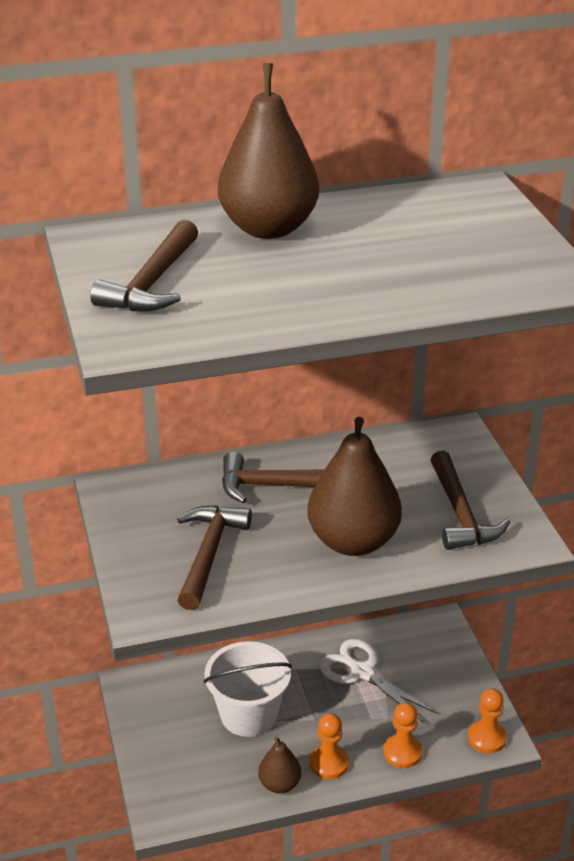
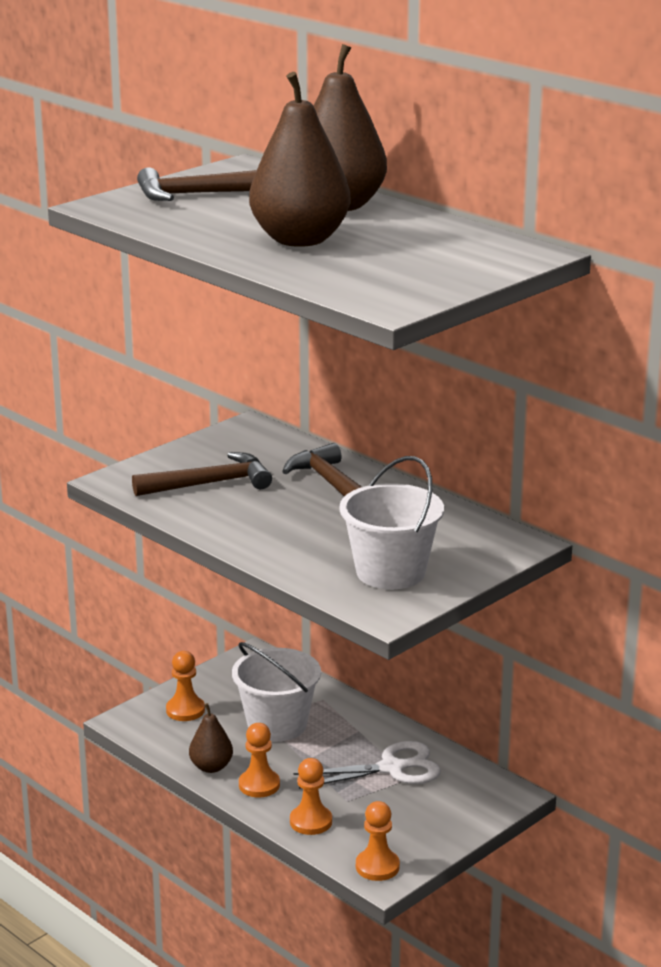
camera: 60 degrees right, 10 degrees down
brown pear [307,417,402,556] -> brown pear moved to [249,72,351,247]
white scissors [319,639,437,724] -> white scissors turned 60 degrees clockwise [294,741,441,789]
brown hammer [430,451,510,550] -> white bucket [339,456,444,589]
none -> orange pawn [166,651,205,721]

